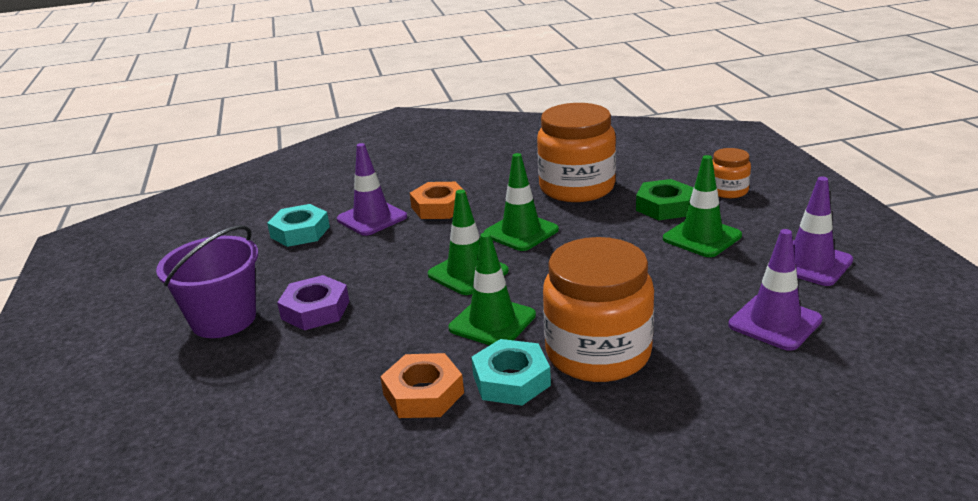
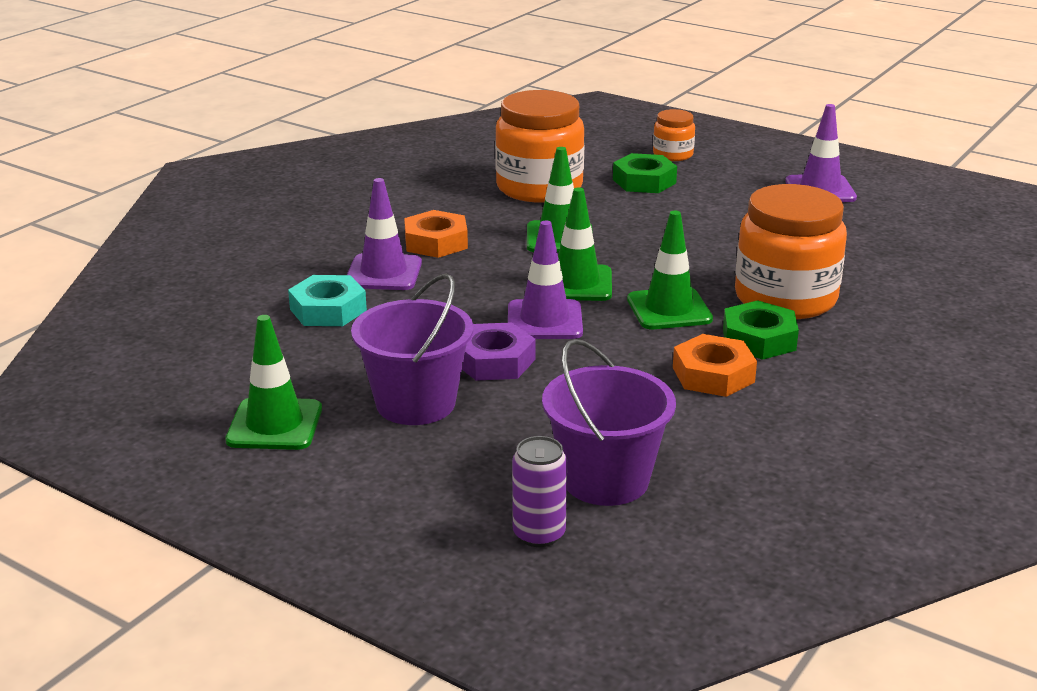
camera: 45 degrees left, 0 degrees up
turquoise nut [471,339,551,406] -> green nut [723,300,799,360]
green traffic cone [663,155,742,257] -> green traffic cone moved to [225,315,322,450]
purple traffic cone [728,229,822,351] -> purple traffic cone moved to [508,221,583,339]
none -> purple can [512,436,567,547]
none -> purple bucket [542,339,676,506]

